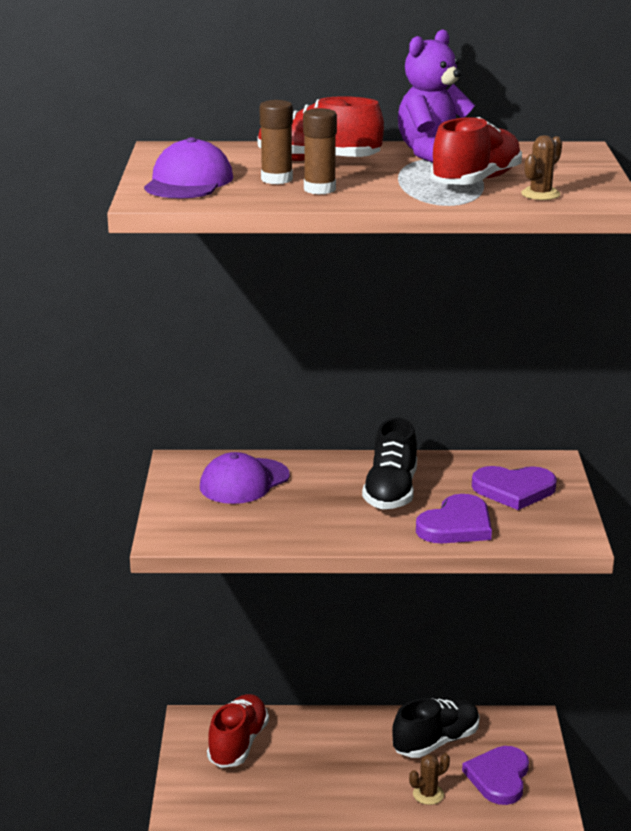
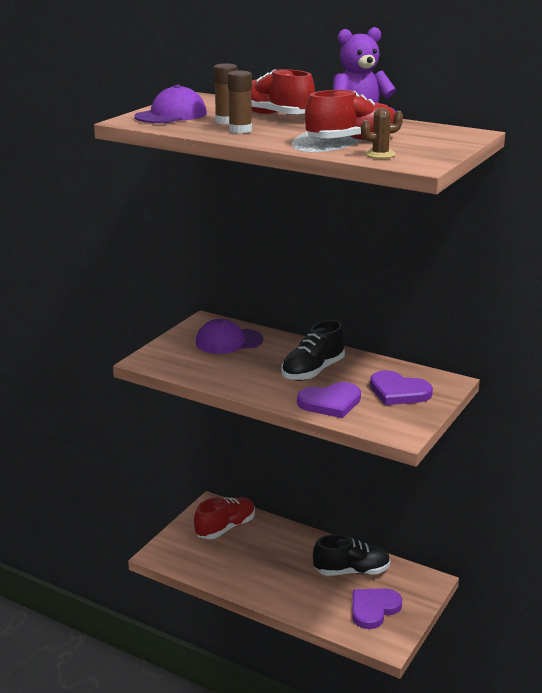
camera: 30 degrees right, 0 degrees up
brown cactus [409,753,450,805] -> none

